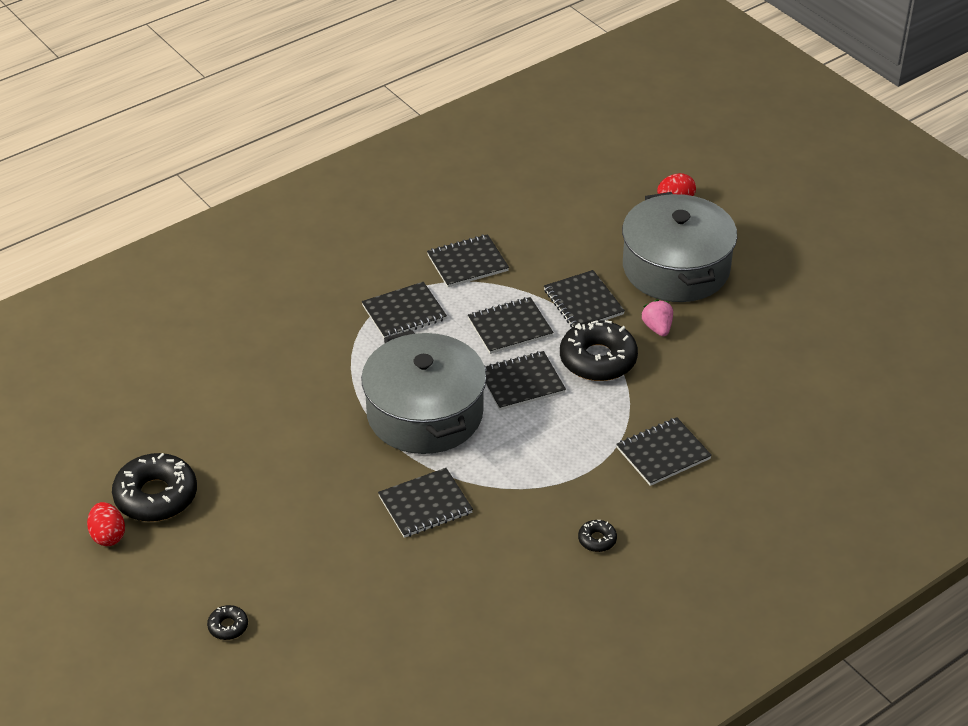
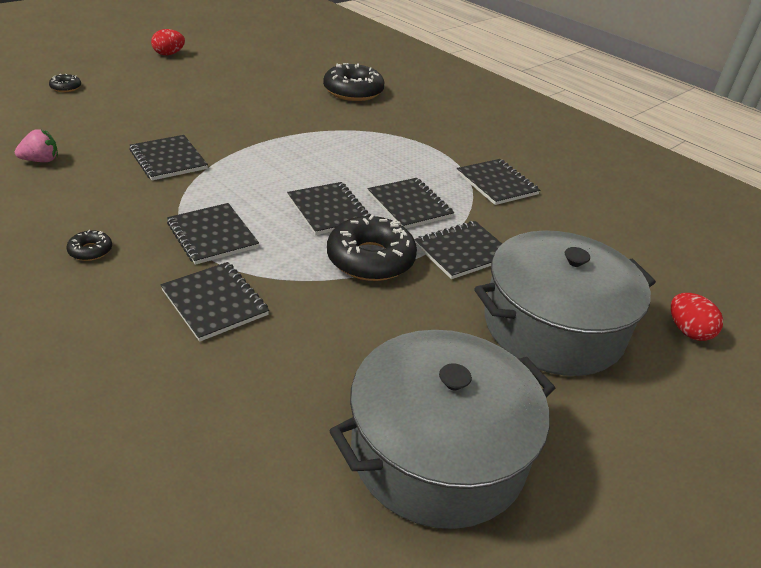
camera: 80 degrees right, 5 degrees down
black donut [112,453,197,522] -> black donut moved to [323,63,384,101]
grey pot [361,330,487,454] -> grey pot moved to [329,330,555,529]
black notebook [362,282,447,338] -> black notebook moved to [167,203,259,265]
pink strawberry [641,300,673,336] -> pink strawberry moved to [15,129,58,162]

